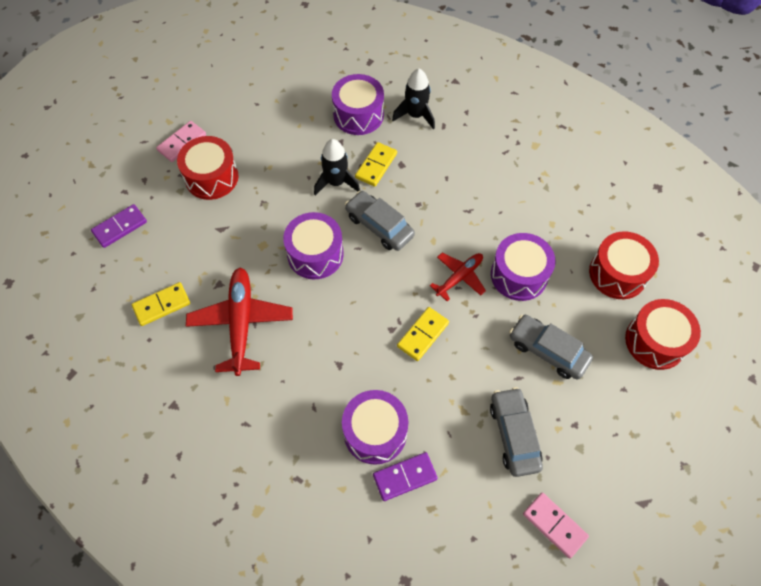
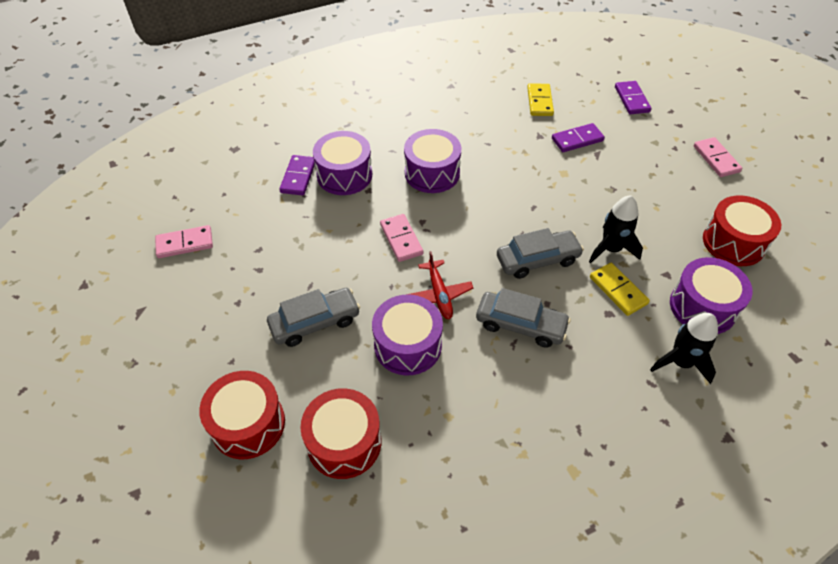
camera: 120 degrees right, 10 degrees down
red drum [177,136,239,200] -> red drum moved to [703,195,781,266]
red plane [186,267,293,376] -> none
purple drum [283,212,344,279] -> purple drum moved to [404,129,461,193]
yellow domino [397,307,449,361] -> pink domino [380,214,424,262]
grey car [490,387,543,477] -> grey car moved to [476,288,571,348]
none -> purple domino [552,123,605,152]

